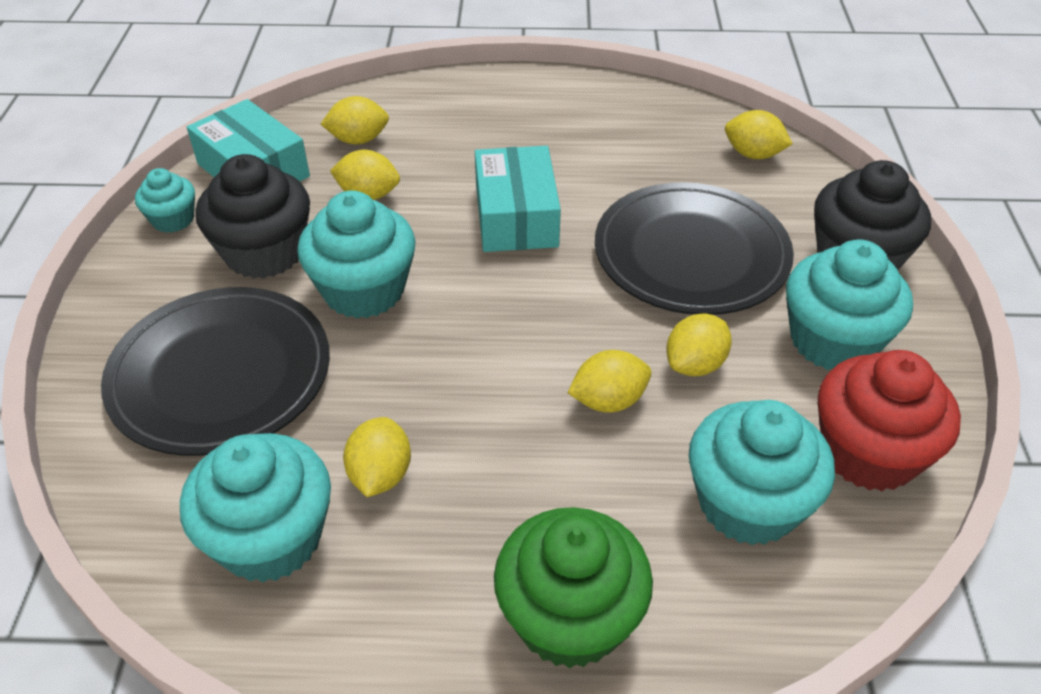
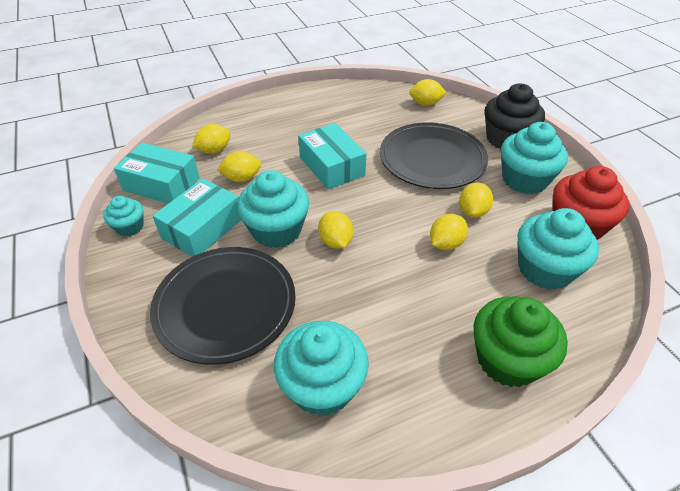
camera: 25 degrees left, 0 degrees up
black cupcake [195,154,310,279] -> turquoise box [153,178,242,257]
yellow lemon [343,417,411,497] -> yellow lemon moved to [318,211,353,249]

